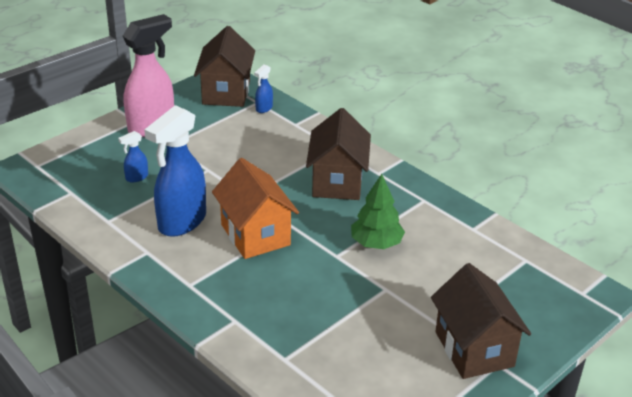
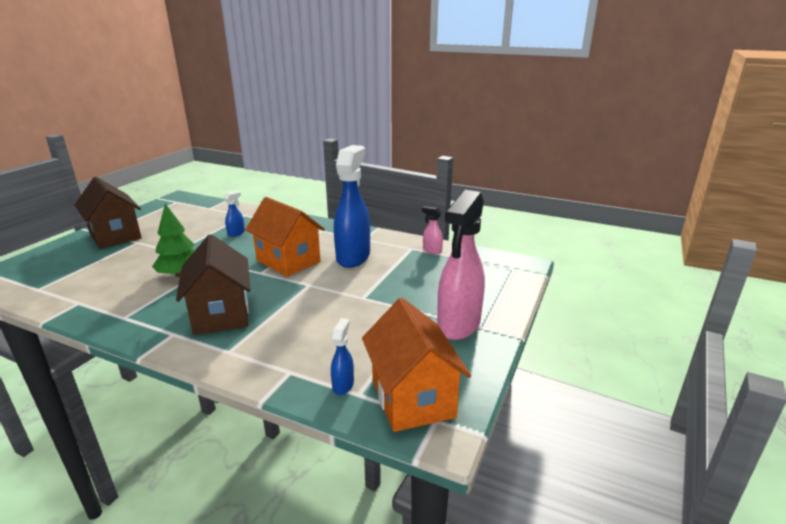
camera: 160 degrees right, 10 degrees down
blue spray bottle [118,131,148,182] -> blue spray bottle moved to [223,191,245,237]
brown house [194,26,255,107] -> orange house [362,298,471,432]
none -> pink spray bottle [422,206,443,254]

